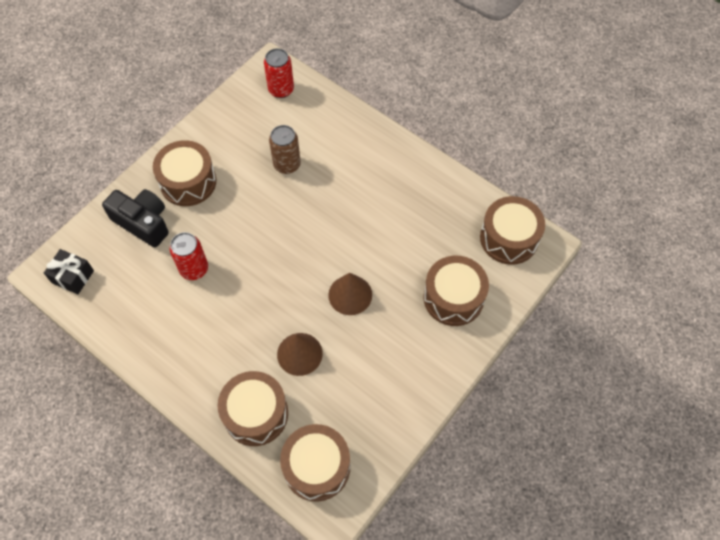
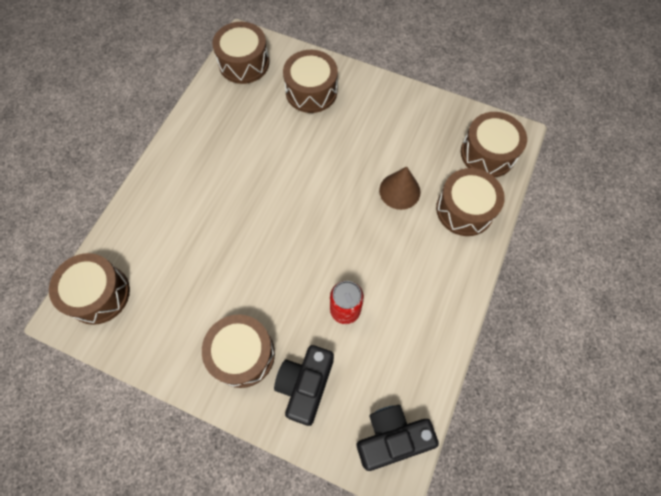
camera: 105 degrees left, 5 degrees up
black gift [44,249,94,294] -> black camera [357,405,439,471]
red can [264,48,294,98] -> brown drum [49,253,130,325]
brown can [269,125,301,174] -> none
brown cone [328,273,372,315] -> none

